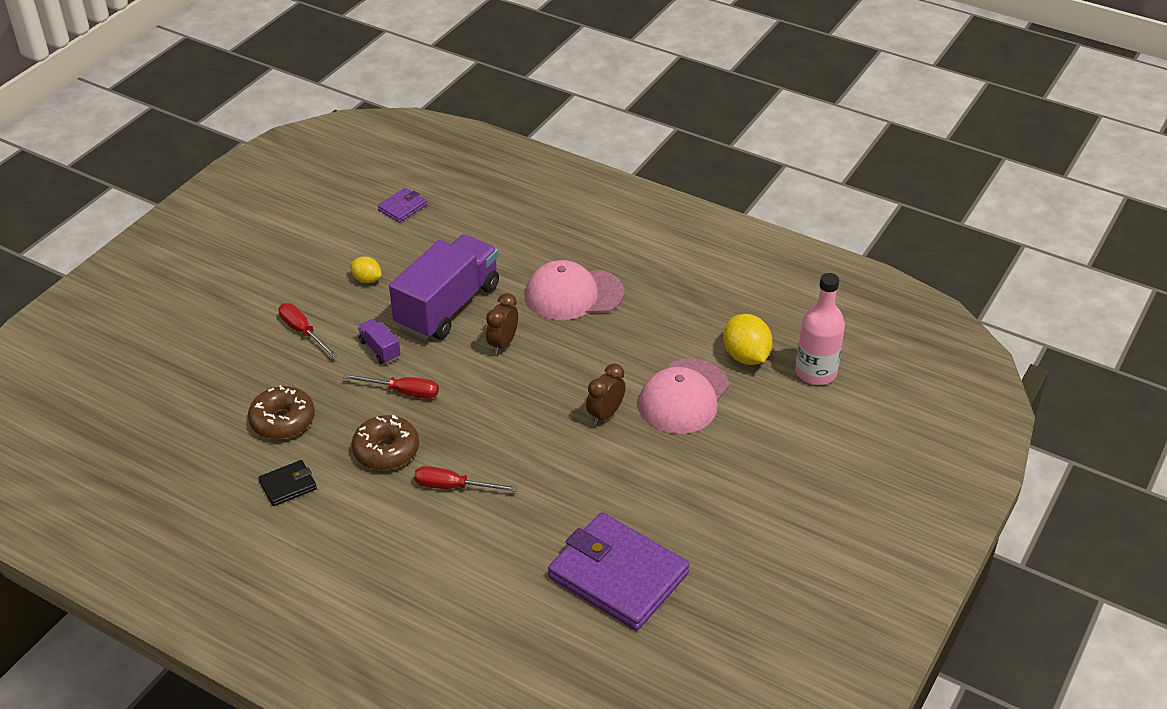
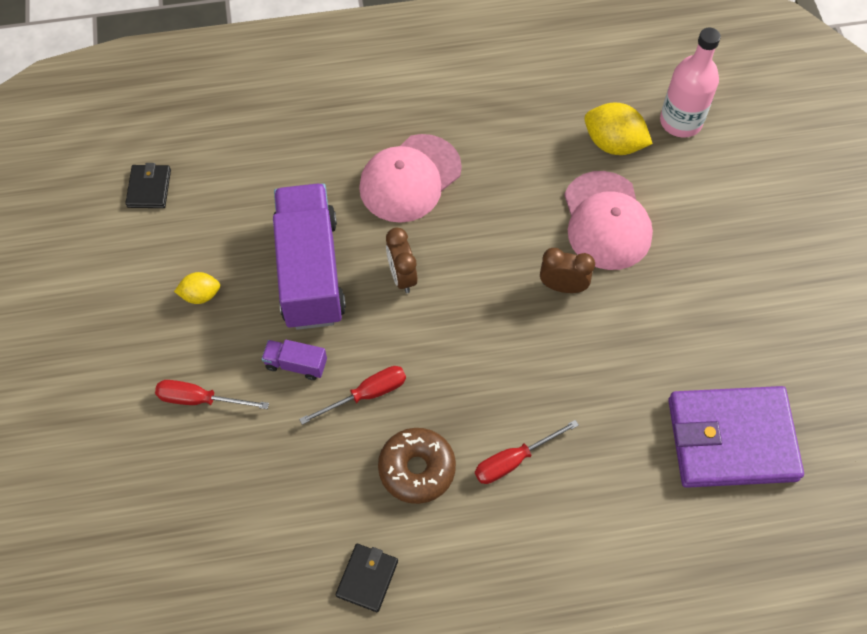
camera: 40 degrees left, 20 degrees up
brown donut [248,385,315,439] -> none
purple wallet [378,188,427,223] -> black wallet [125,163,171,208]
brown clock [586,363,626,425] -> brown clock turned 105 degrees clockwise [540,248,595,293]

